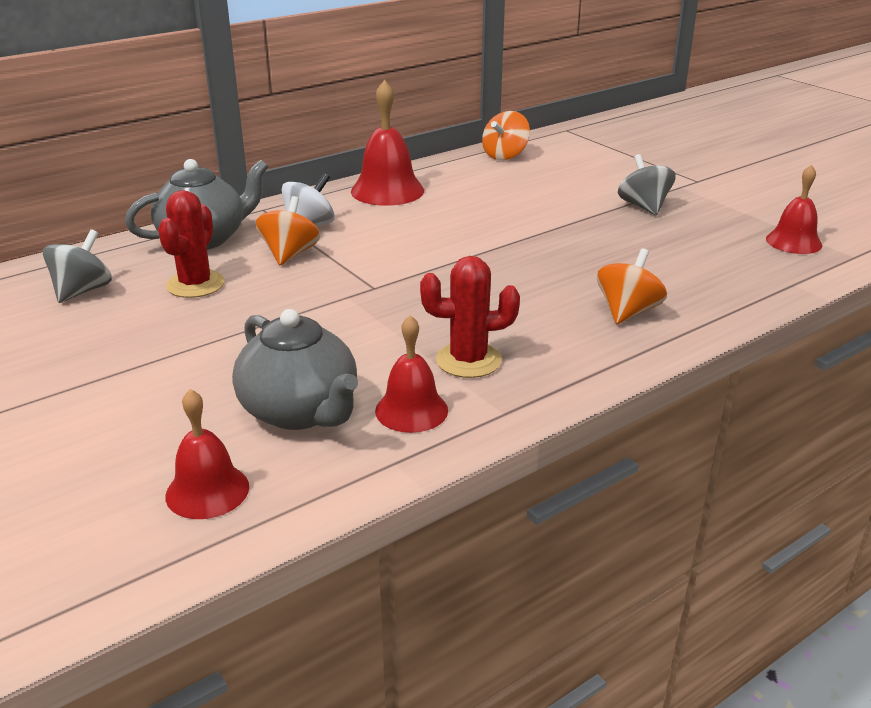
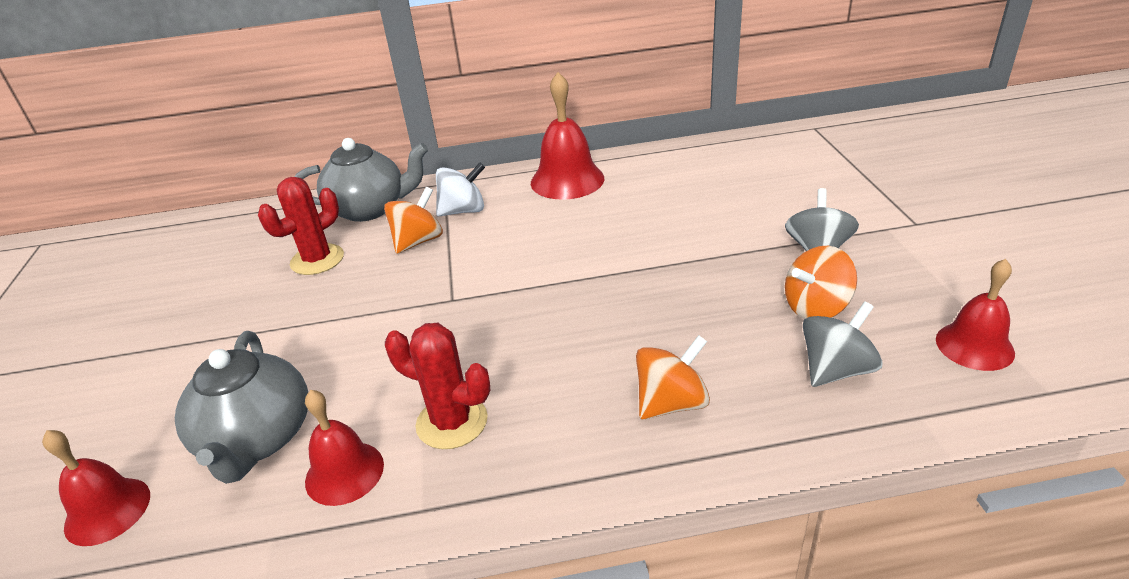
camera: 30 degrees right, 5 degrees up
grey spinning top [43,229,112,303] -> grey spinning top moved to [803,301,883,387]
orange spinning top [482,111,530,160] -> orange spinning top moved to [785,246,857,319]

